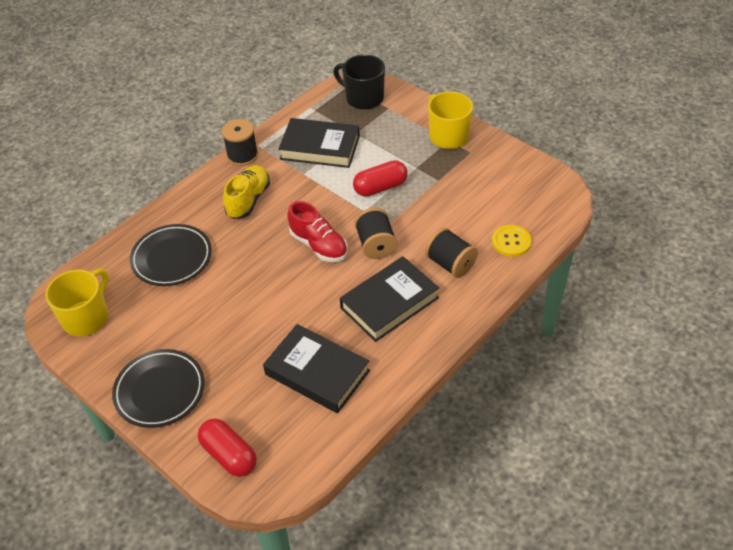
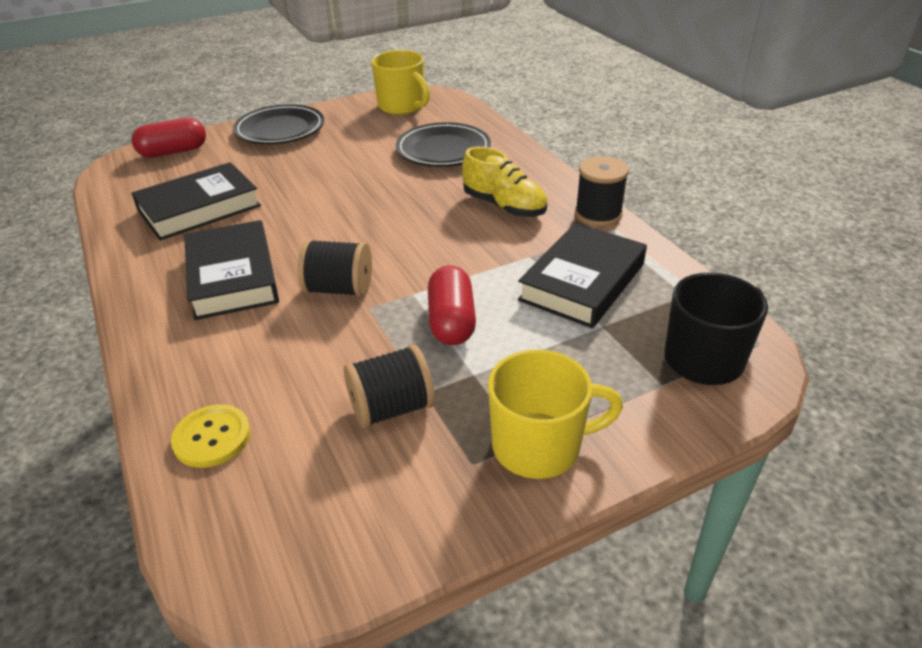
camera: 110 degrees right, 10 degrees down
red shoe [287,201,348,262] -> none
black spool [425,227,478,278] -> black spool moved to [344,344,435,428]

